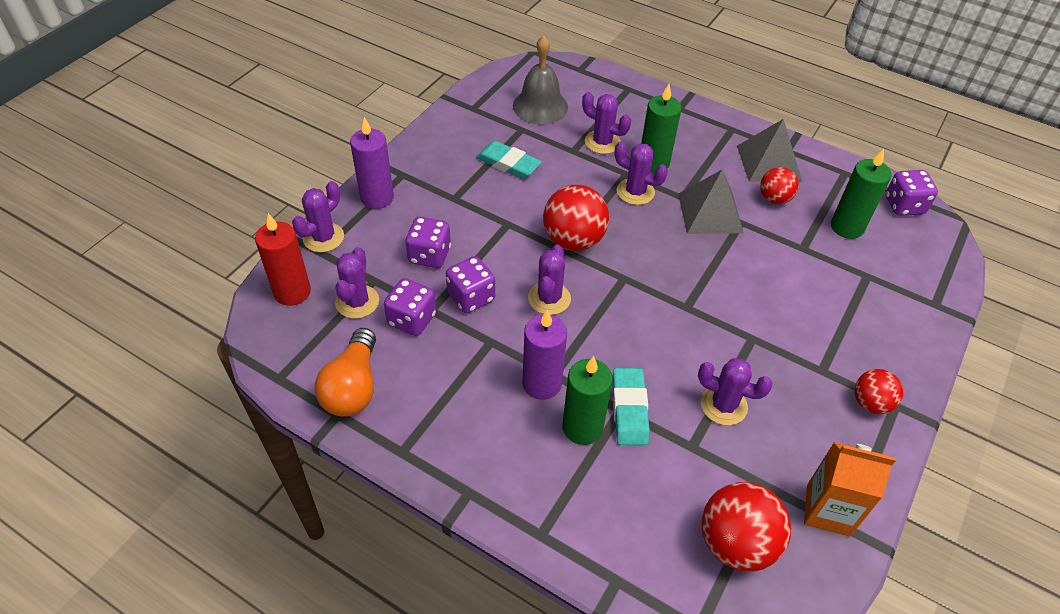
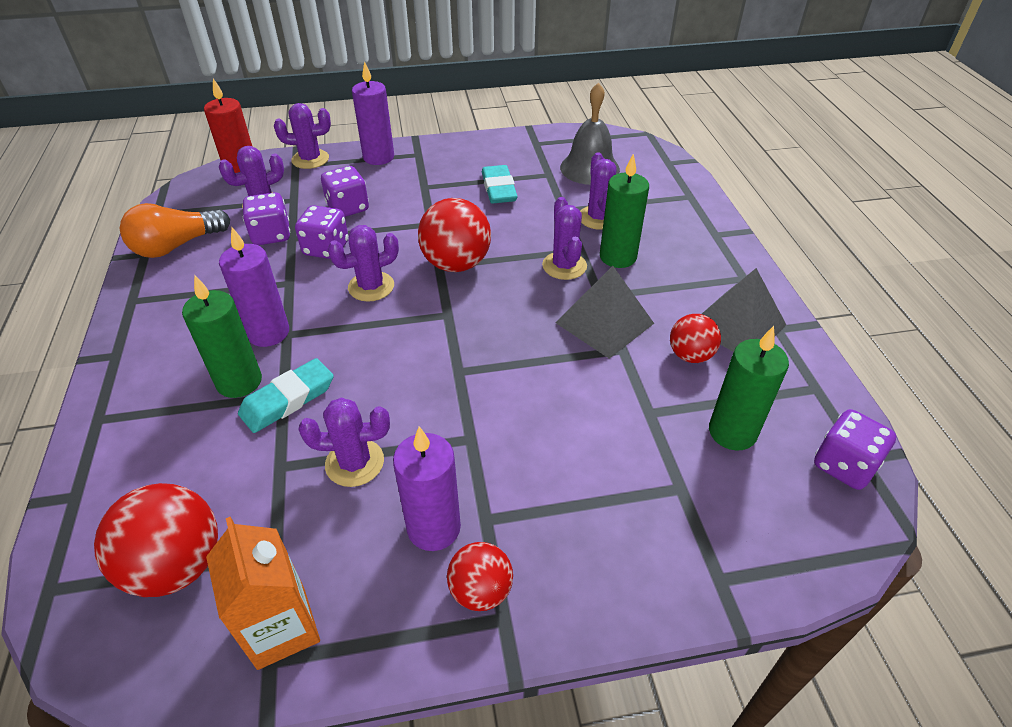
camera: 50 degrees right, 5 degrees down
purple cactus [698,358,773,425] -> purple cactus turned 75 degrees counterclockwise [298,397,390,487]
none -> purple candle [393,426,461,551]

